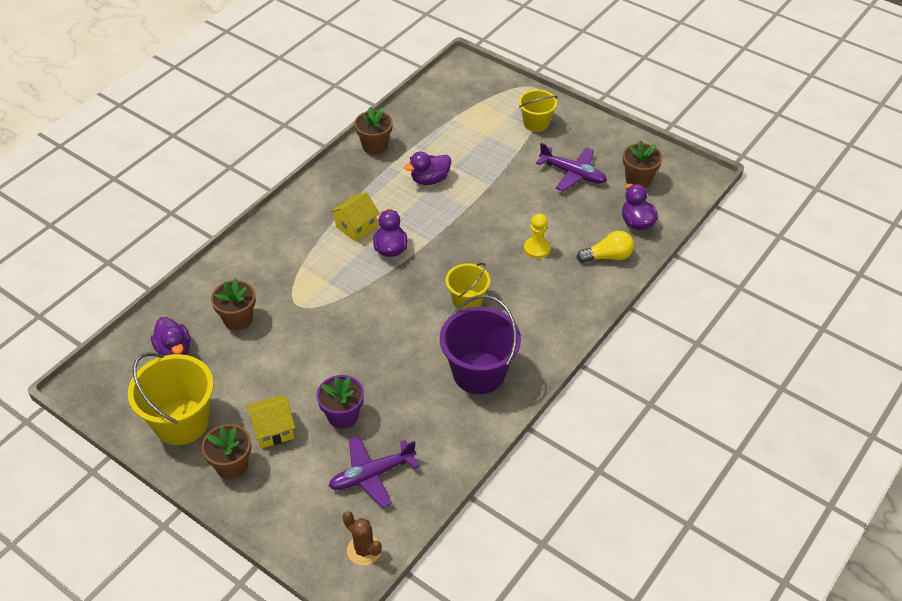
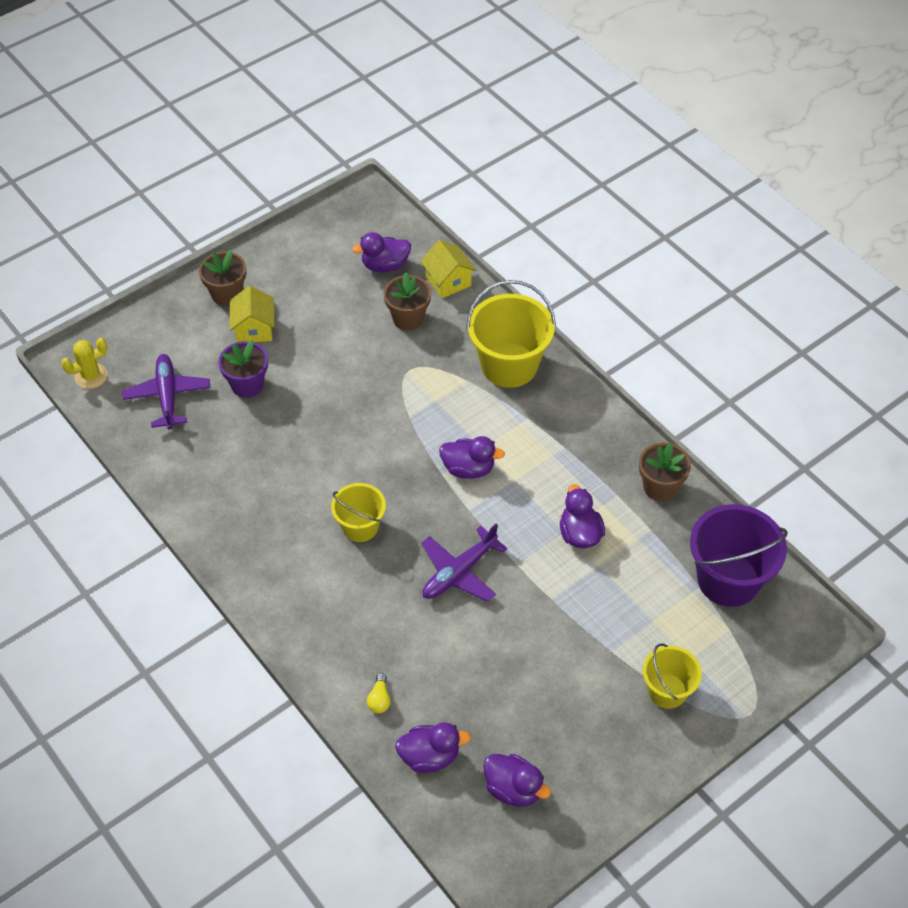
camera: 105 degrees right, 5 degrees up
yellow bucket [128,353,214,445] -> yellow bucket moved to [466,280,556,388]
yellow house [330,192,380,242] -> yellow house moved to [421,240,476,298]
brown cactus [343,511,382,566] -> yellow cactus [61,338,108,389]
purple bucket [440,295,521,394] -> purple bucket moved to [690,504,788,607]
yellow pawn [524,213,551,259] -> none
purple plane [536,143,607,192] -> purple plane moved to [421,523,507,602]
yellow light bulb [577,231,634,263] -> yellow light bulb [367,673,390,713], size x0.59
brown flower pot [623,140,662,188] -> purple duck [483,754,551,807]

